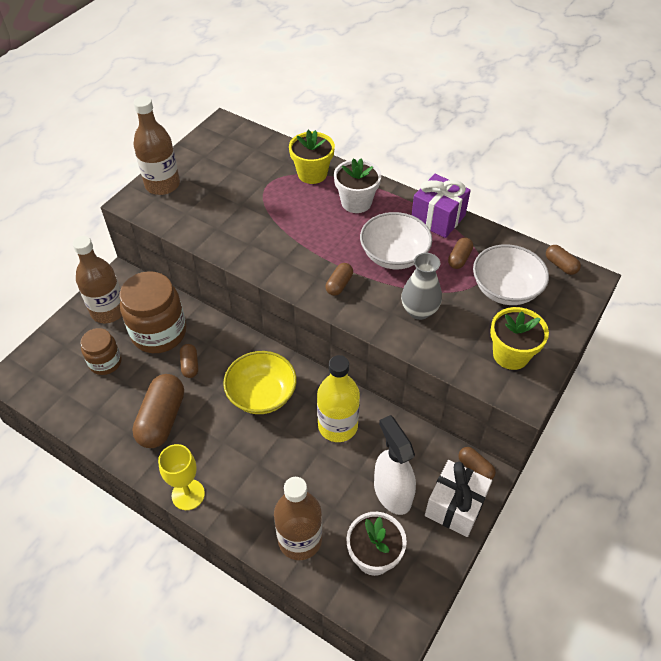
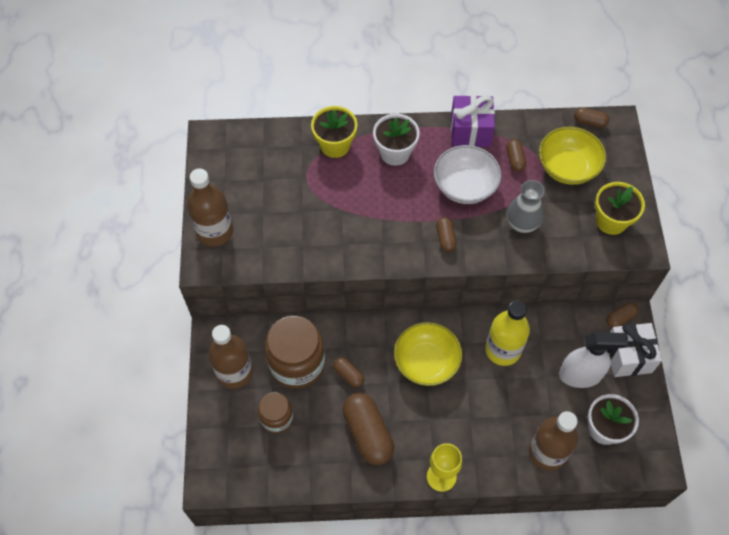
camera: 35 degrees left, 10 degrees up
white spray bottle [374,415,416,515] -> white spray bottle turned 150 degrees clockwise [559,332,628,388]
brown capsule [459,447,496,480] -> brown capsule turned 45 degrees counterclockwise [606,303,638,328]
white bowl [473,244,549,305] -> yellow bowl [539,127,606,185]

